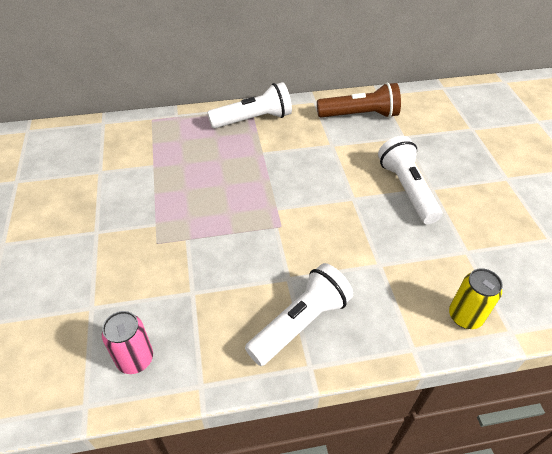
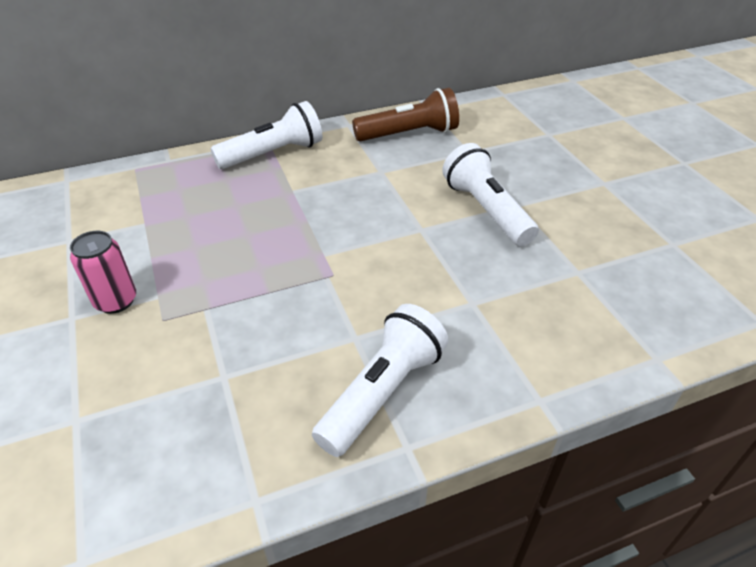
camera: 10 degrees left, 5 degrees down
pink can [102,311,153,374] -> pink can moved to [70,231,136,314]
yellow can [449,268,503,329] -> none

